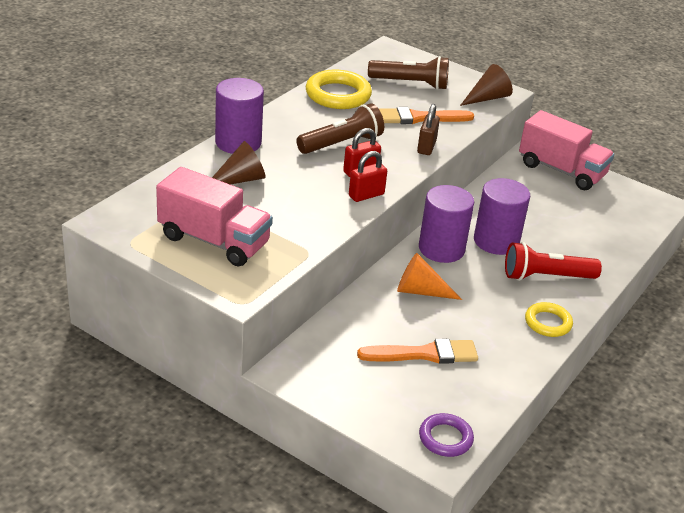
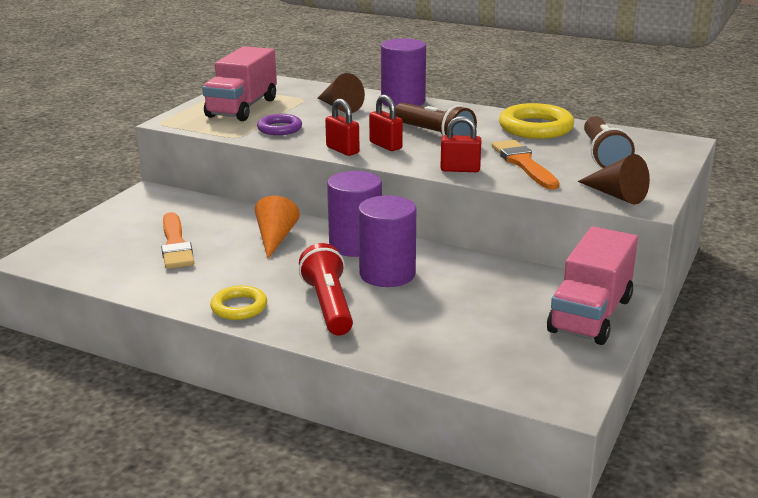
camera: 85 degrees right, 10 degrees down
brown padlock [417,104,440,155] -> red padlock [440,116,481,172]
purple ring [419,413,474,457] -> purple ring moved to [257,114,302,135]

